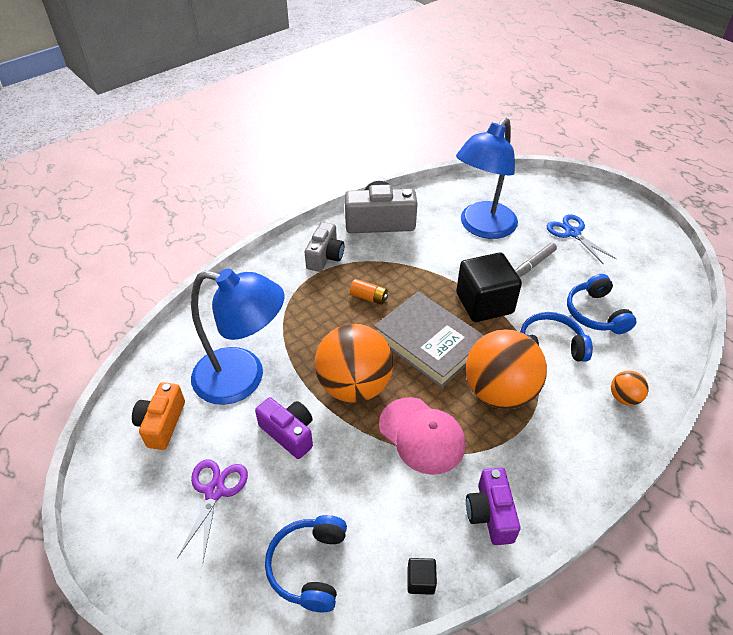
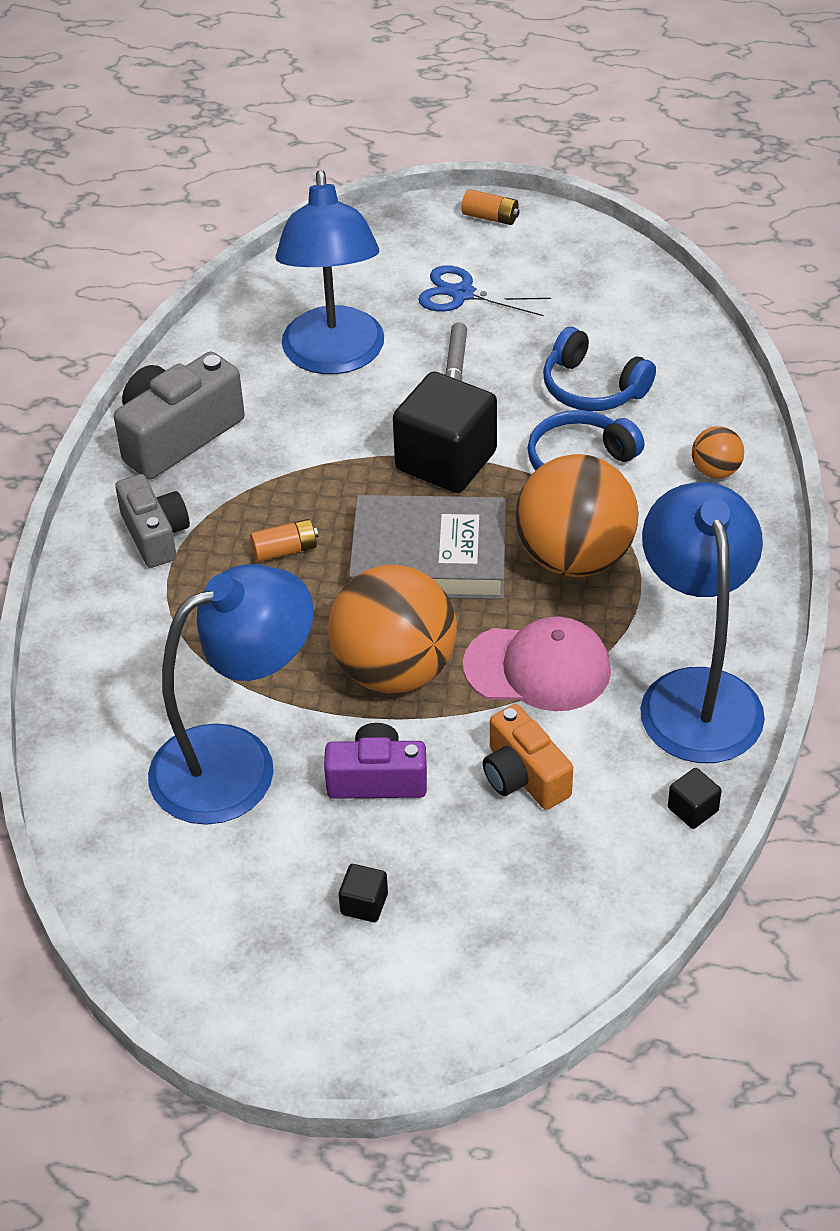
camera: 40 degrees left, 0 degrees up
orange camera [132,382,185,450] -> orange camera moved to [483,704,573,810]
purple scissors [177,459,248,561] -> black cube [339,864,388,922]
blue headphones [265,515,347,612] -> none
purple camera [466,468,521,545] -> blue lamp [640,482,765,763]
none -> orange battery [462,189,519,225]

